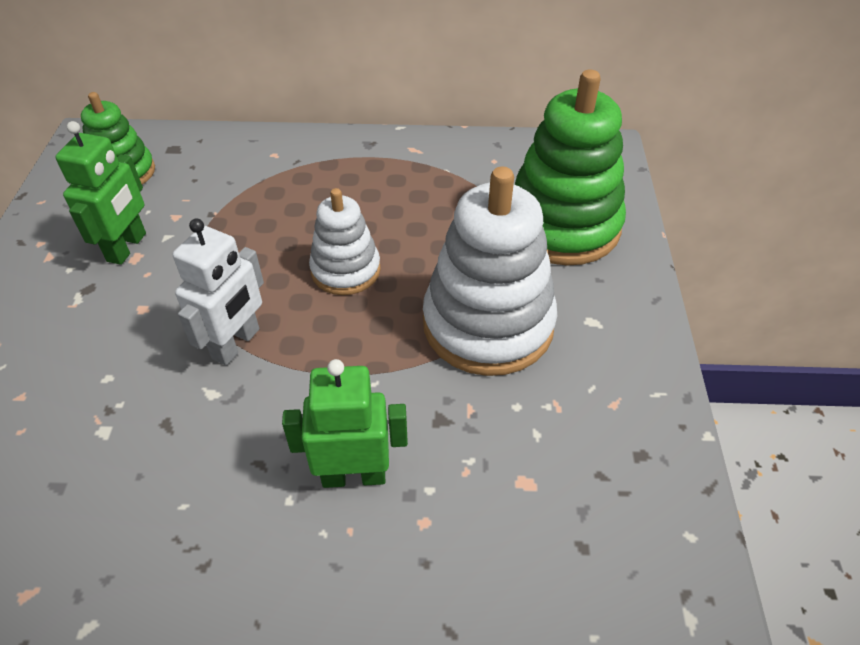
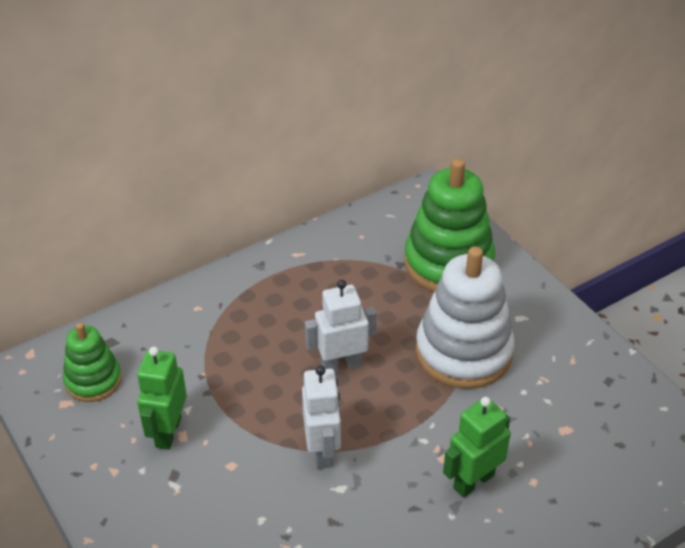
camera: 35 degrees left, 5 degrees down
green robot [55,121,146,265] -> green robot turned 150 degrees counterclockwise [137,347,187,450]
white stacking toy [309,188,381,295] -> white robot [305,280,377,373]

